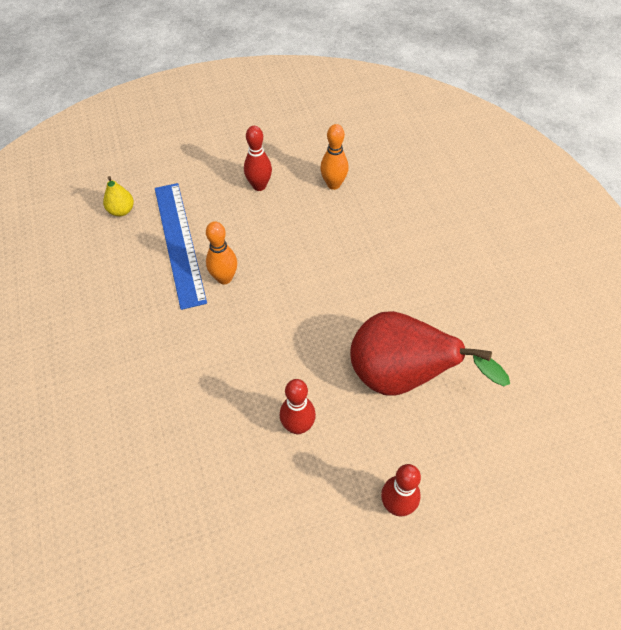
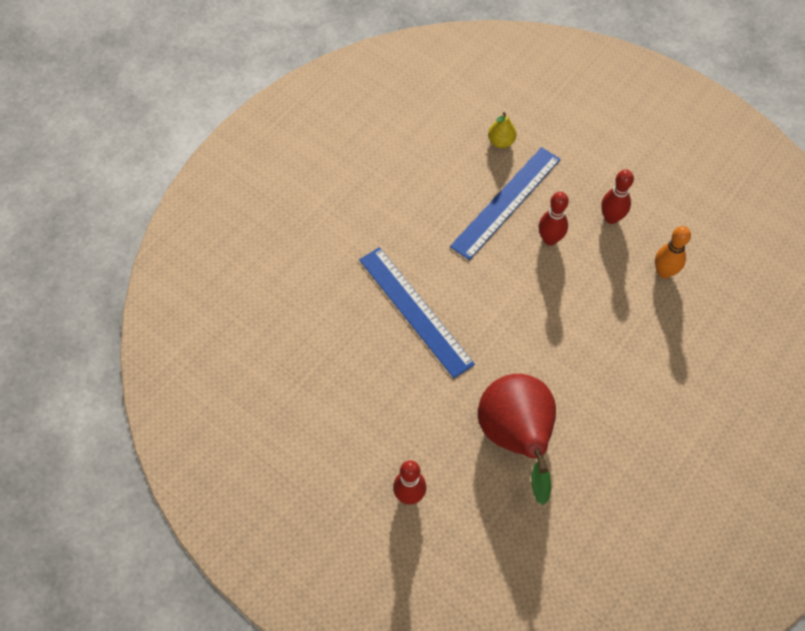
camera: 55 degrees right, 5 degrees up
orange bowling pin [206,221,237,284] -> none
red bowling pin [280,379,316,435] -> red bowling pin moved to [539,192,569,246]
none -> blue ruler [359,247,475,378]

